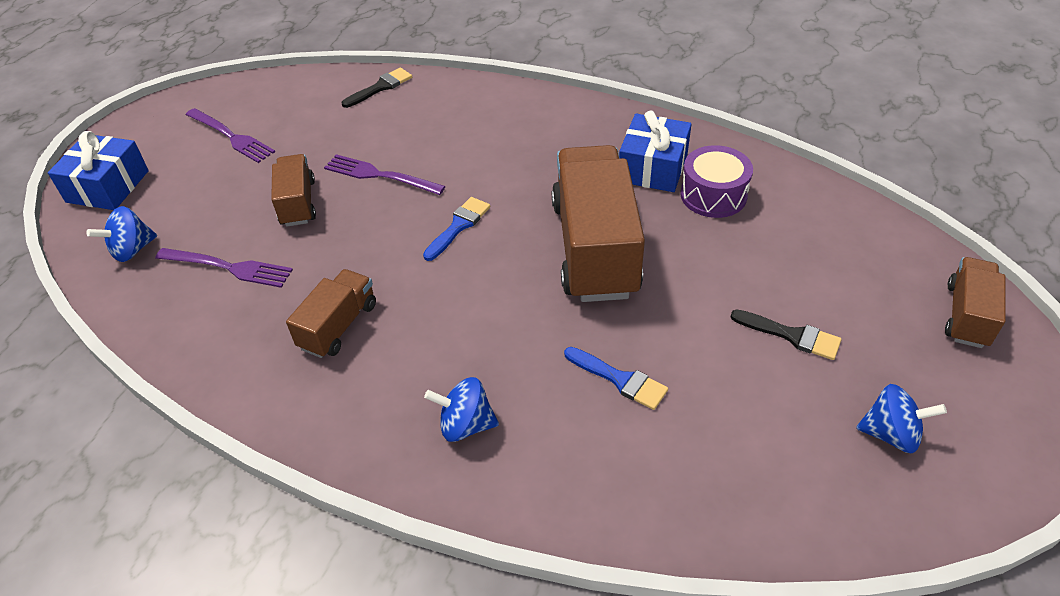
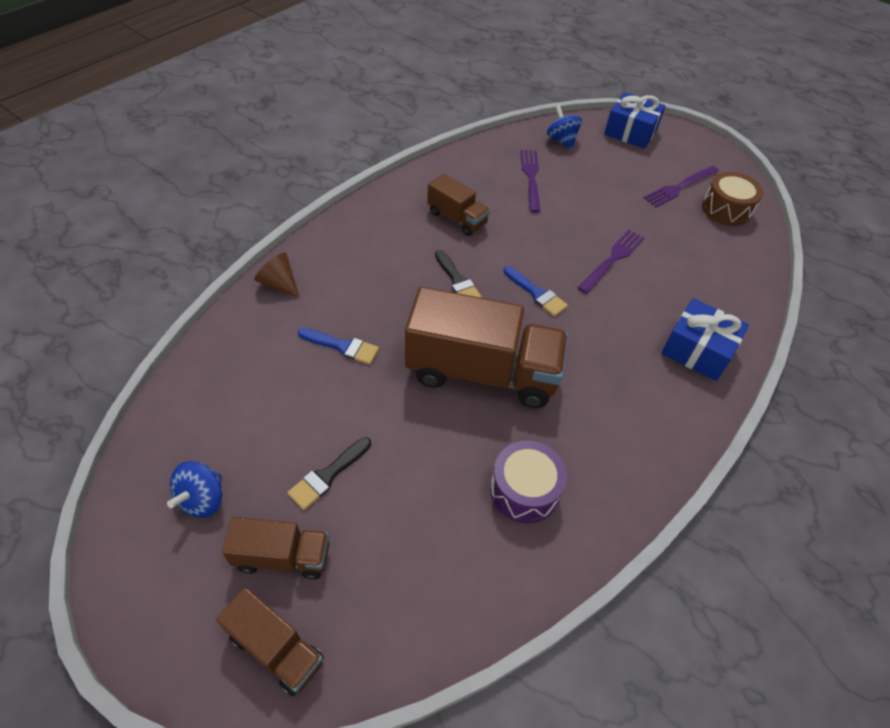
camera: 100 degrees right, 5 degrees up
purple fork [155,248,293,288] -> purple fork turned 150 degrees clockwise [520,150,541,213]
brown truck [271,154,316,227] -> brown truck moved to [222,517,329,580]
black brush [342,67,412,108] -> black brush moved to [435,250,482,298]
blue spinning top [424,377,499,442] -> none
blue brush [564,347,668,410] -> blue brush turned 120 degrees counterclockwise [297,328,379,365]
blue gift [619,111,692,192] -> blue gift moved to [661,298,749,381]
none -> brown cone [254,252,300,298]
none -> brown drum [702,172,763,226]

